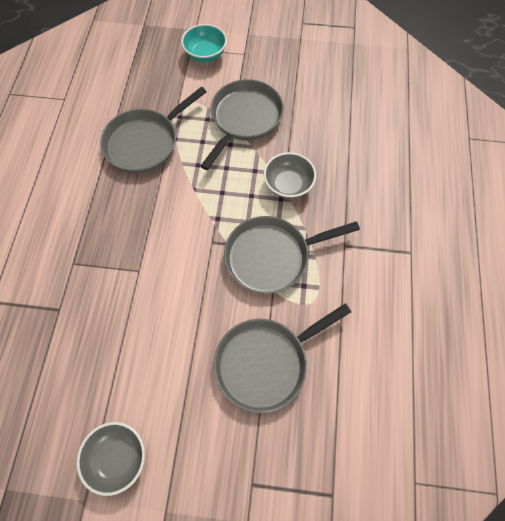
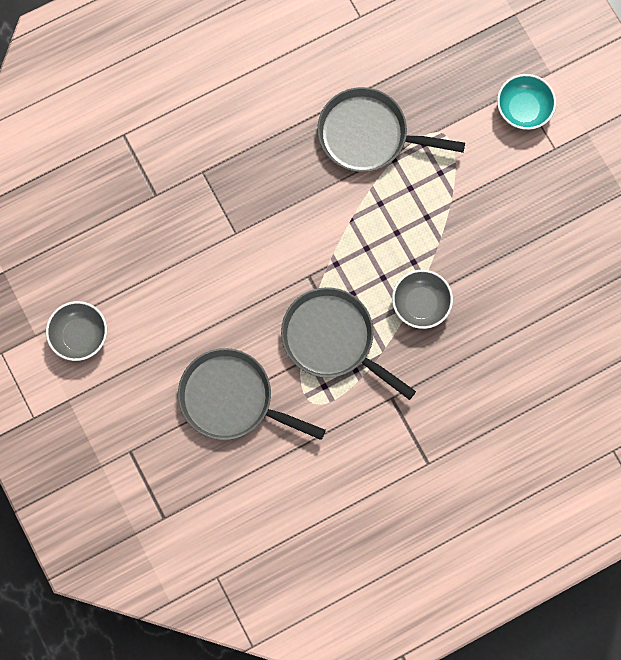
camera: 55 degrees right, 10 degrees up
grey pan [201,79,284,170] -> none

